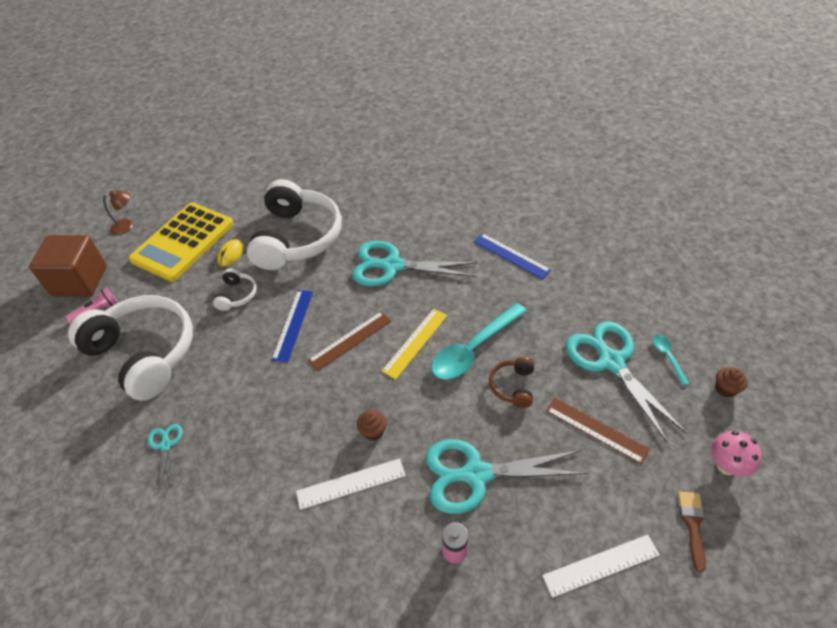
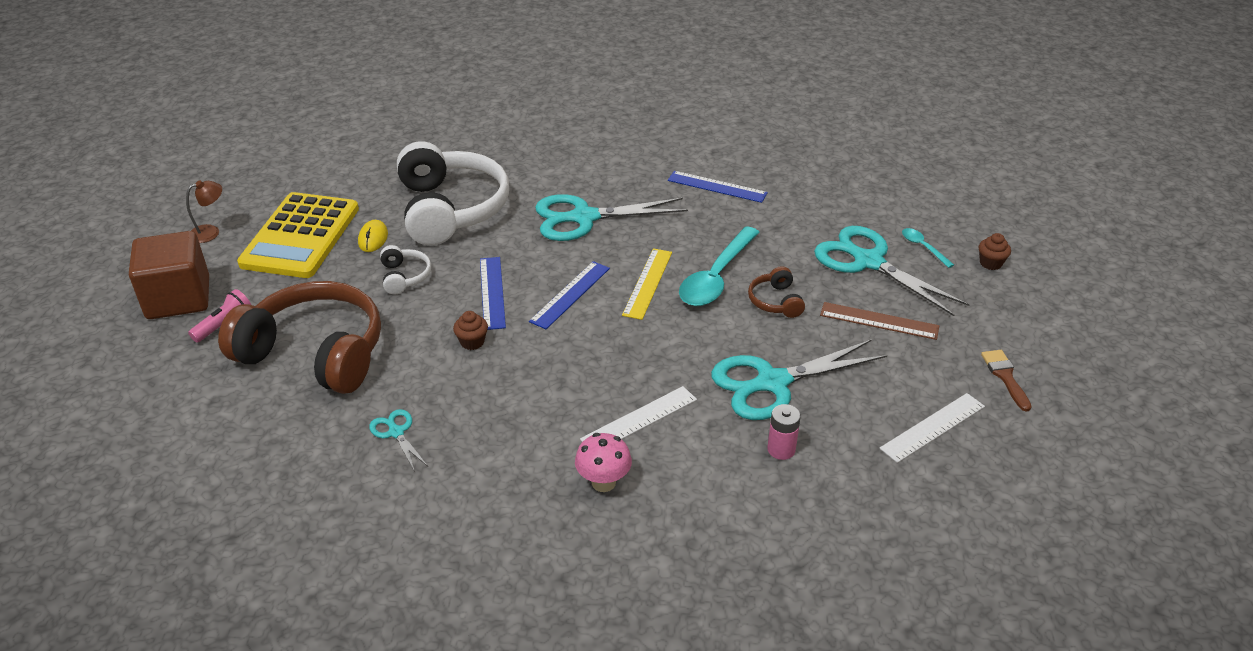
camera: 20 degrees left, 10 degrees down
white headphones [68,295,193,401] -> brown headphones [218,281,381,394]
brown ruler [308,311,391,371] -> blue ruler [529,261,610,329]
brown cupcake [357,410,387,441] -> brown cupcake moved to [453,311,488,350]
pink mushroom [711,431,762,476] -> pink mushroom moved to [575,433,632,492]

